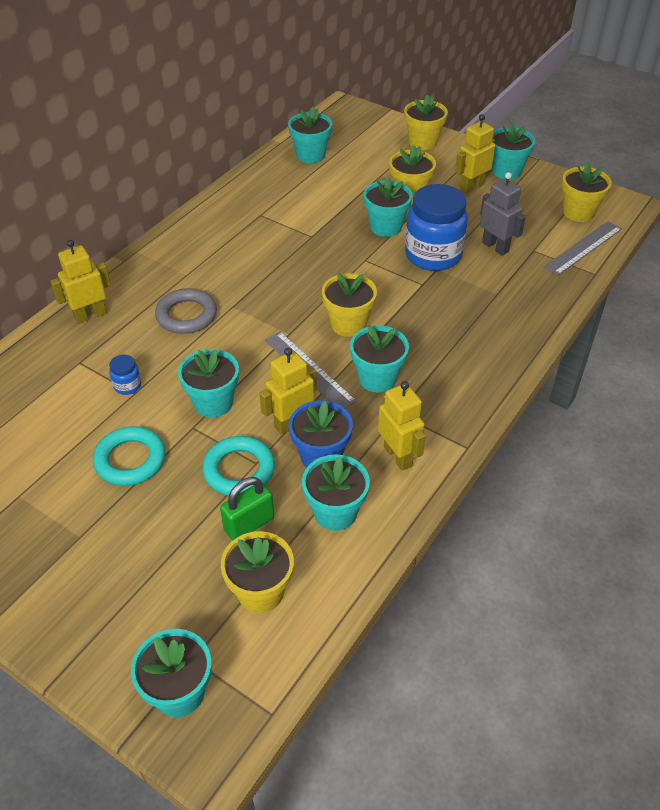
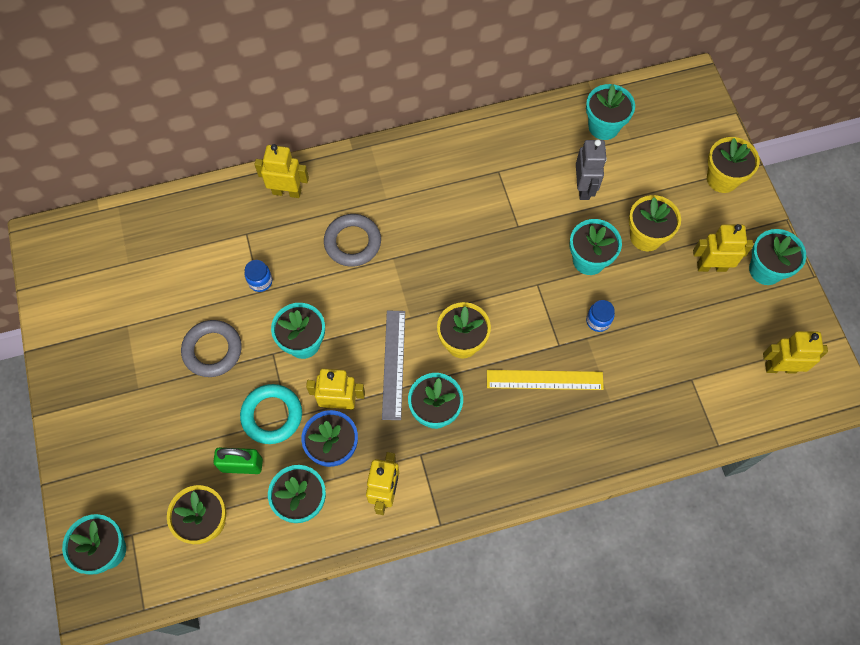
camera: 40 degrees right, 20 degrees up
turquoise ring [93,426,166,486] -> grey ring [181,320,242,377]
blue jar [405,184,468,271] -> blue jar [586,300,615,332], size x0.42
grey robot [480,172,526,256] -> grey robot moved to [576,139,607,200]
grey ruler [544,221,622,275] -> none
yellow flower pot [562,162,612,222] -> yellow robot [763,331,828,373]
none -> yellow ruler [487,370,604,390]

